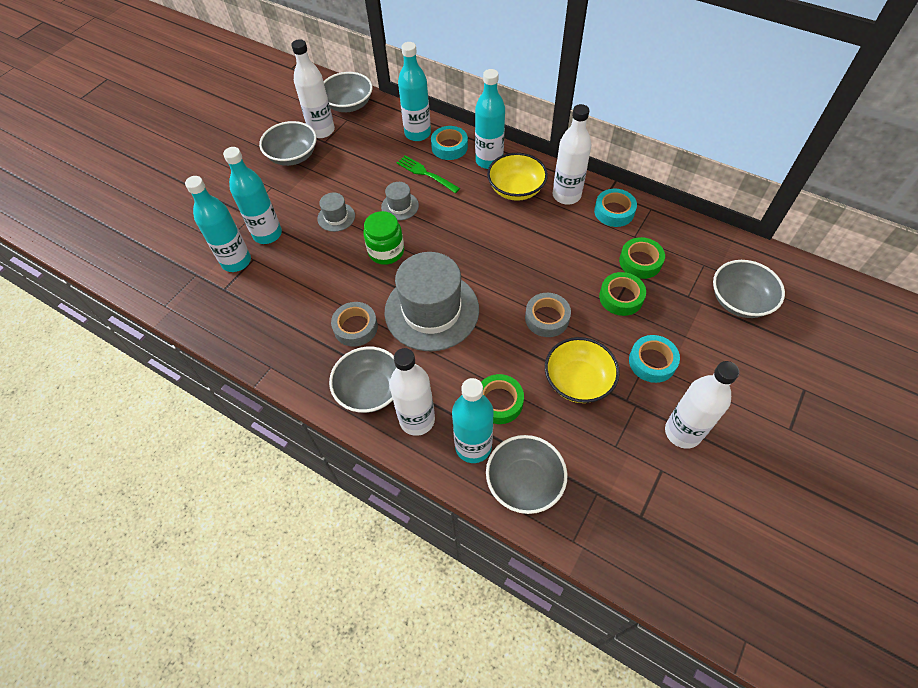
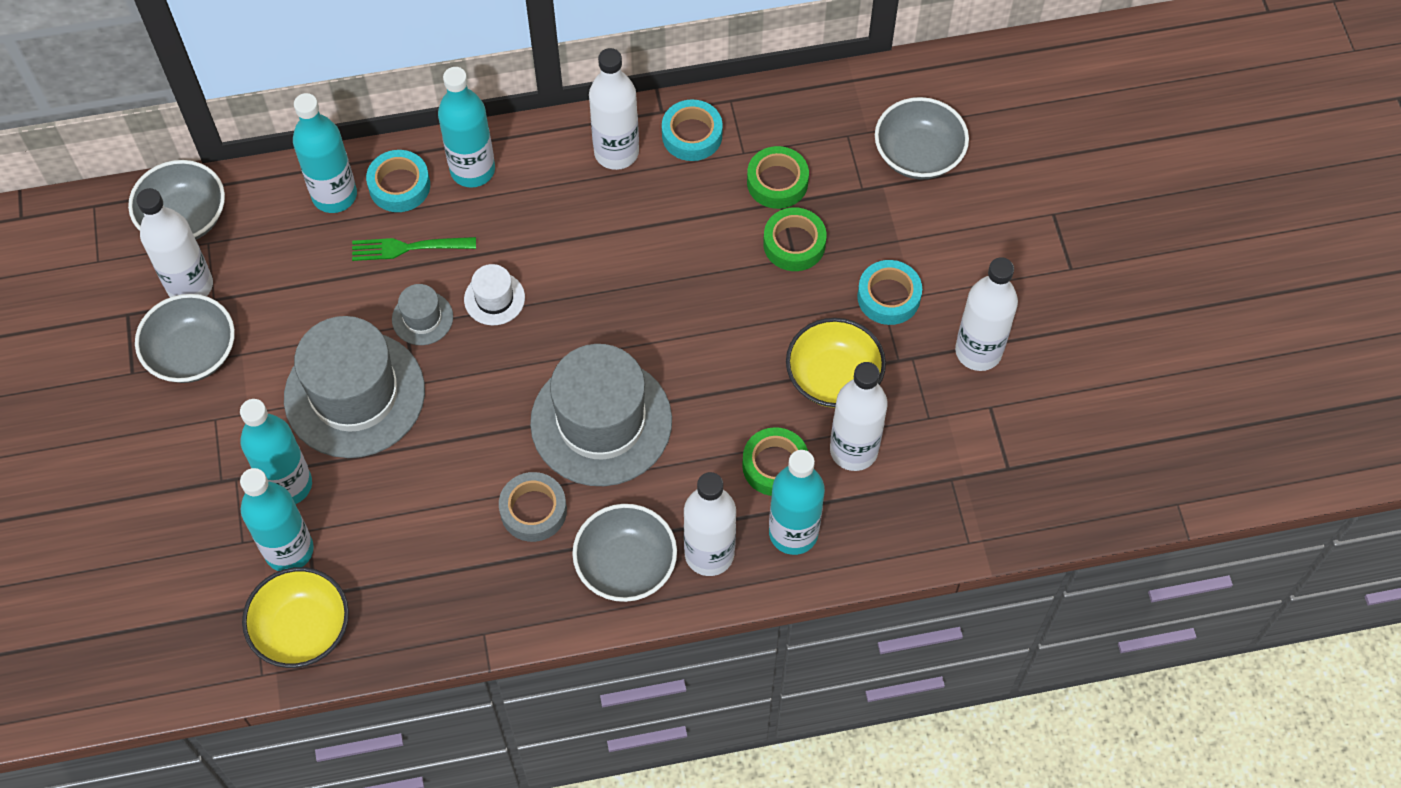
camera: 45 degrees left, 5 degrees up
grey hat [317,193,355,232] -> grey hat [284,316,425,458], size x2.25
green jar [364,211,404,265] -> none
grey bowl [486,435,567,514] -> none
yellow bowl [487,153,548,201] -> yellow bowl moved to [242,567,349,668]
grey tape [525,293,571,337] -> none
none -> white hat [464,264,525,325]
none -> white bottle [830,362,888,471]

